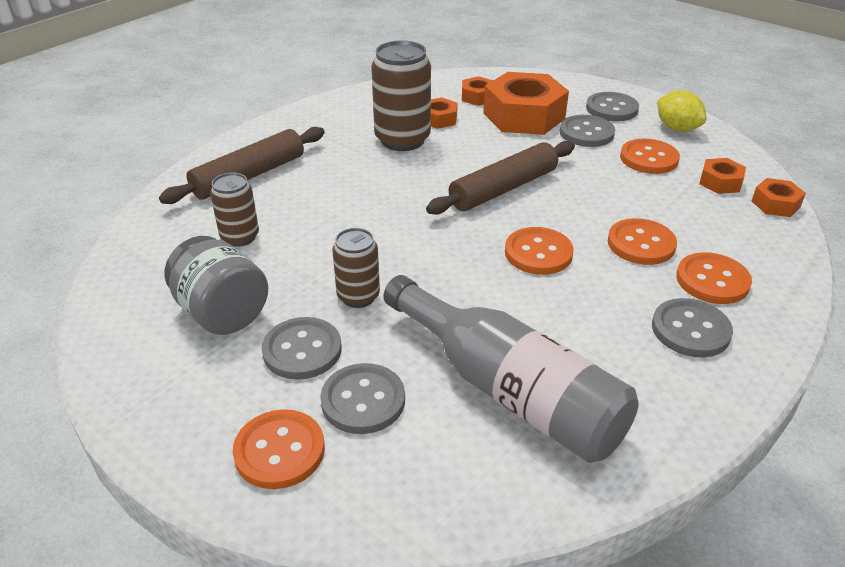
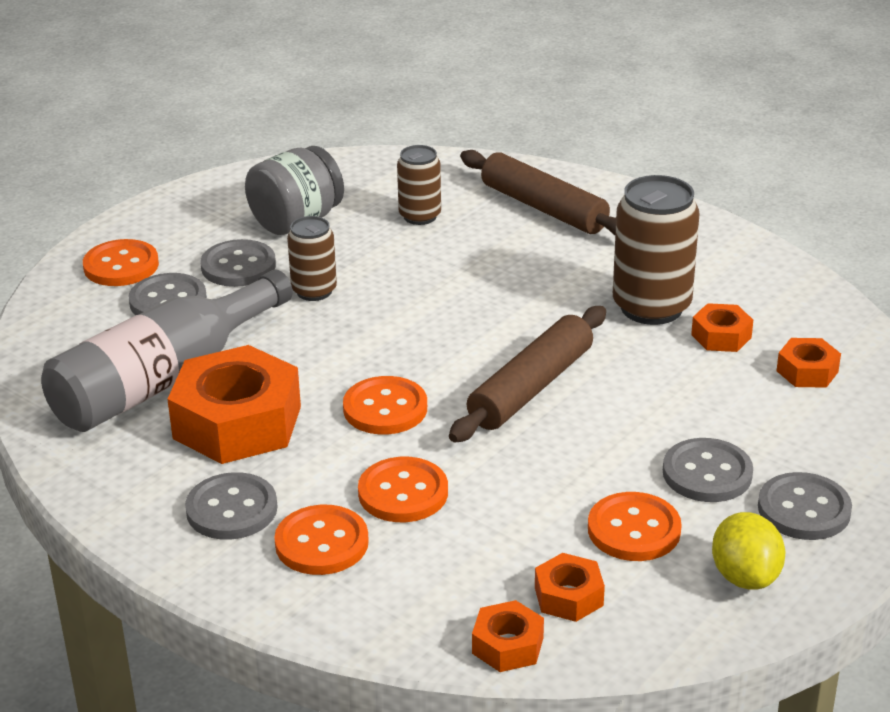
camera: 90 degrees right, 5 degrees down
brown rolling pin [426,141,575,215] -> brown rolling pin turned 75 degrees clockwise [449,306,606,442]
orange nut [483,72,569,135] -> orange nut moved to [167,345,301,464]
yellow lemon [657,90,706,132] -> yellow lemon turned 60 degrees counterclockwise [712,512,785,590]

